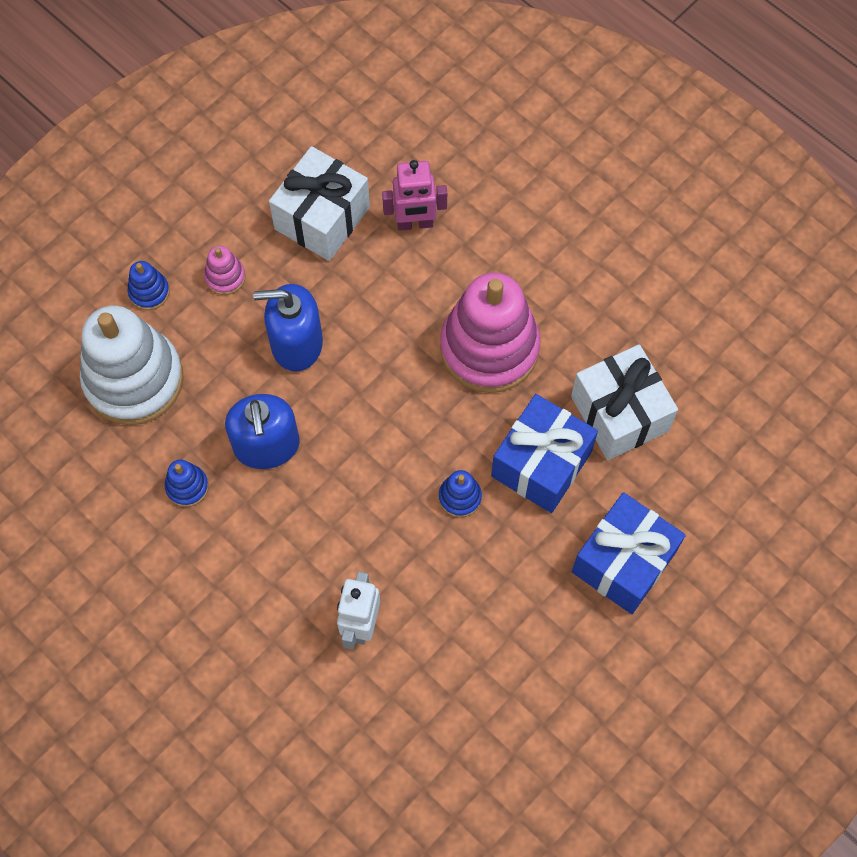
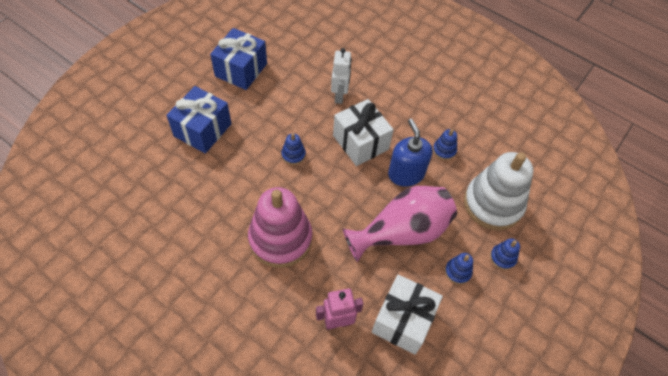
camera: 170 degrees right, 10 degrees down
pink stacking toy [204,246,246,295] -> blue stacking toy [445,253,473,285]
blue soap dispenser [253,284,323,372] -> pink vase [343,186,457,262]
blue gift [491,394,598,513] -> blue gift moved to [210,28,267,90]
white gift [571,344,678,460] -> white gift moved to [333,99,394,166]

